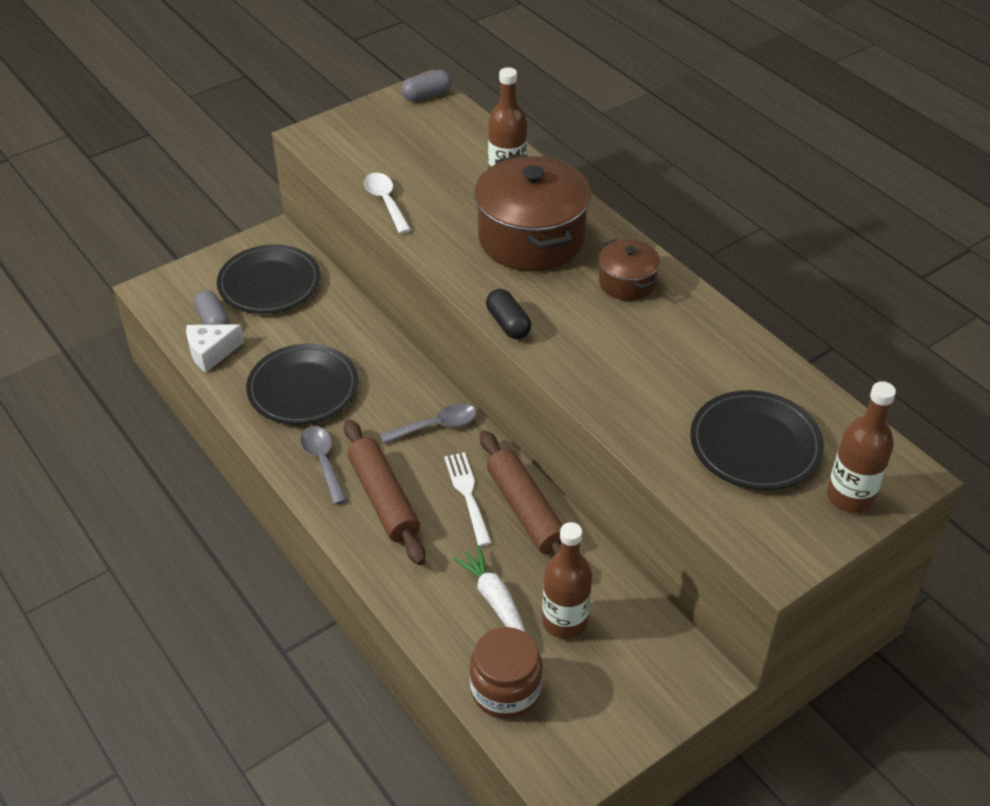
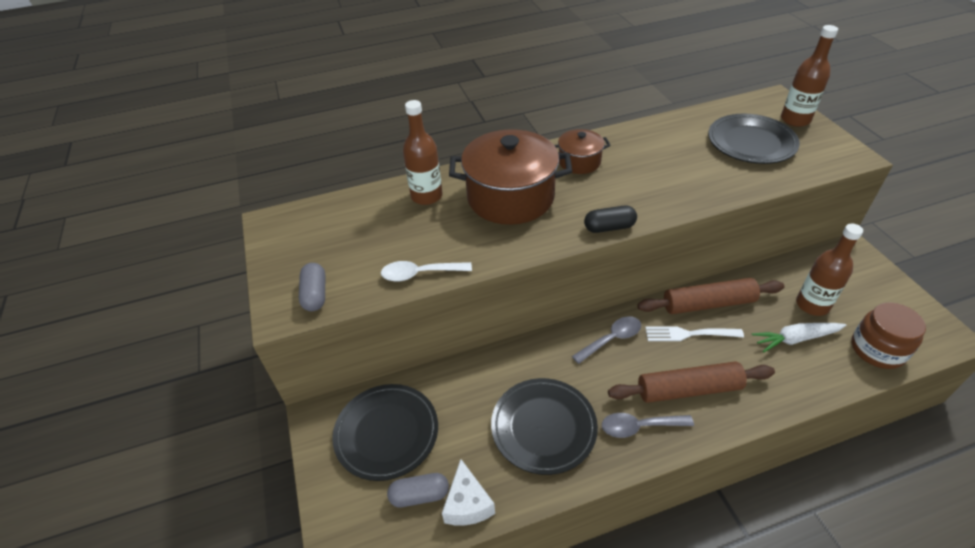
camera: 70 degrees left, 0 degrees up
grey spoon [380,404,477,443] -> grey spoon turned 60 degrees clockwise [572,316,641,364]
grey capsule [401,70,452,101] -> grey capsule moved to [299,263,325,311]

